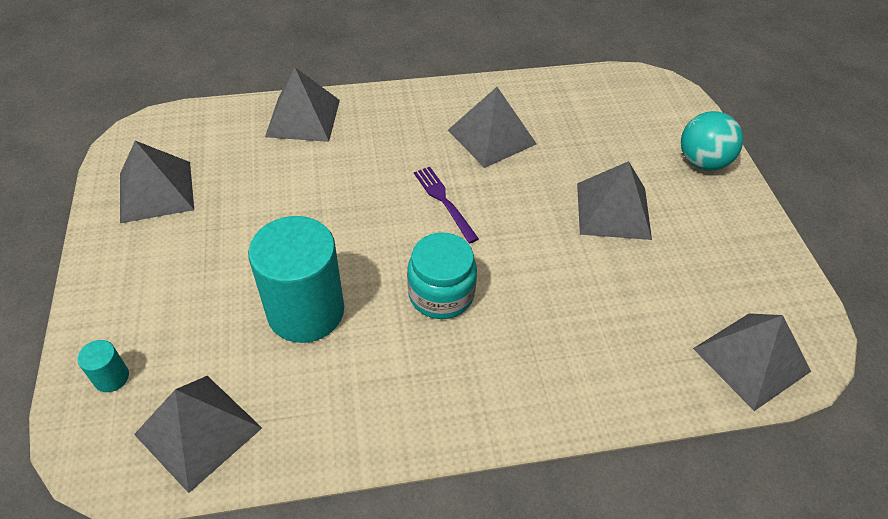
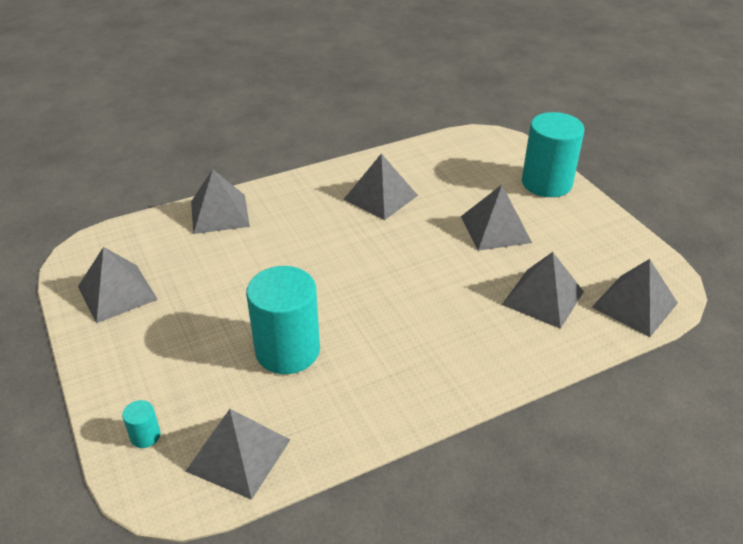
camera: 15 degrees left, 10 degrees down
turquoise jar [407,233,477,319] -> none
purple fork [414,167,479,244] -> none
turquoise ball [681,111,743,170] -> turquoise cylinder [522,112,584,197]
none -> grey pyramid [502,252,584,329]

